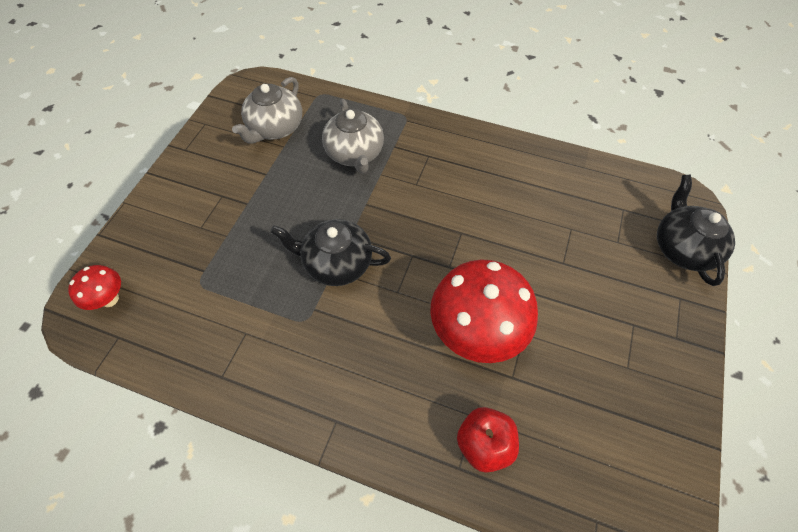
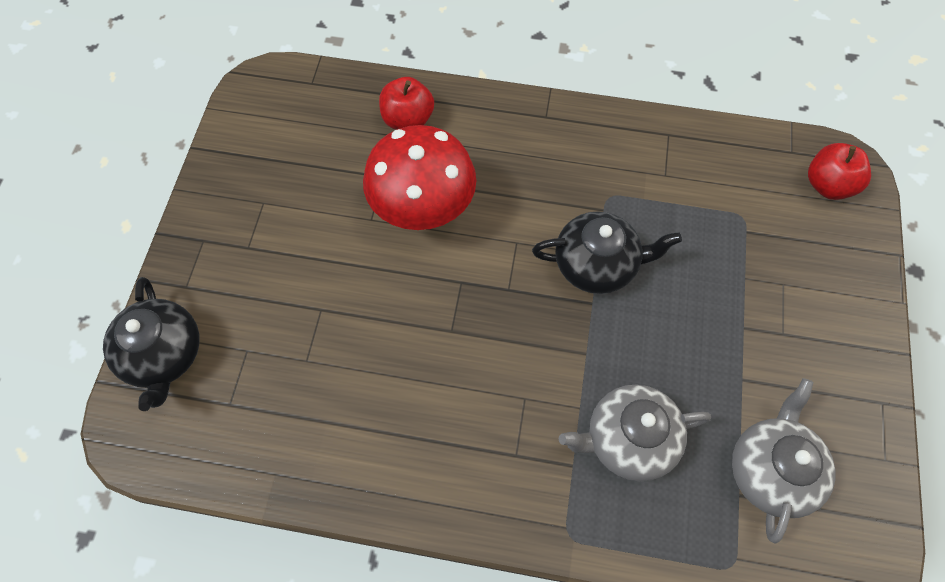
camera: 170 degrees right, 5 degrees up
red mushroom [68,265,121,310] -> red apple [808,143,871,200]
grey teapot [322,99,384,174] -> grey teapot turned 75 degrees counterclockwise [559,385,711,481]

